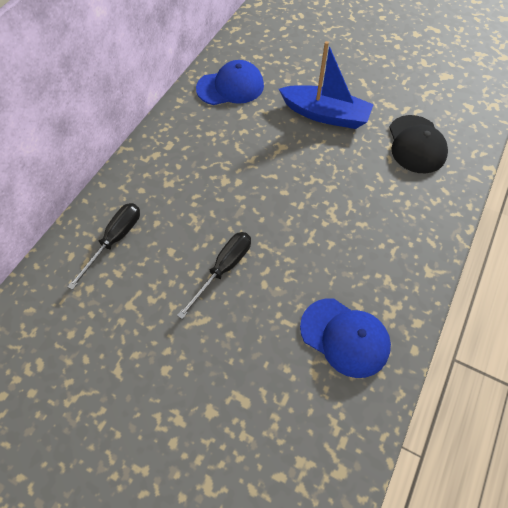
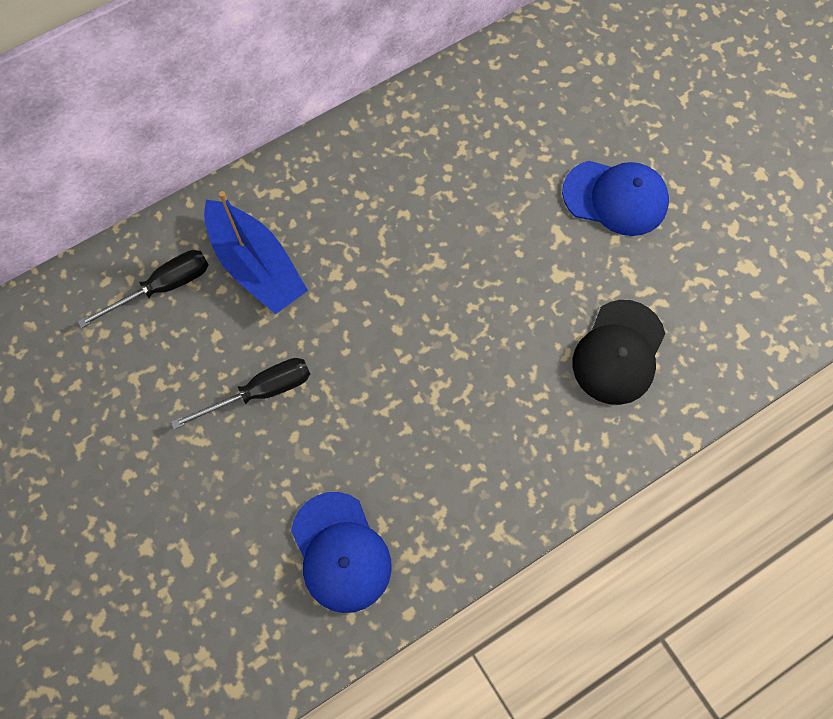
camera: 30 degrees right, 10 degrees up
blue cap [196,60,264,105] -> blue cap moved to [562,161,669,236]
blue boat [279,41,374,129] -> blue boat moved to [204,191,308,314]

